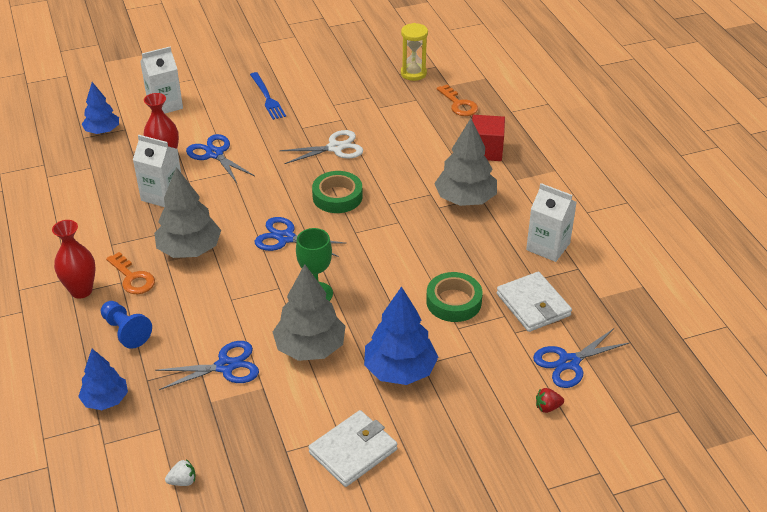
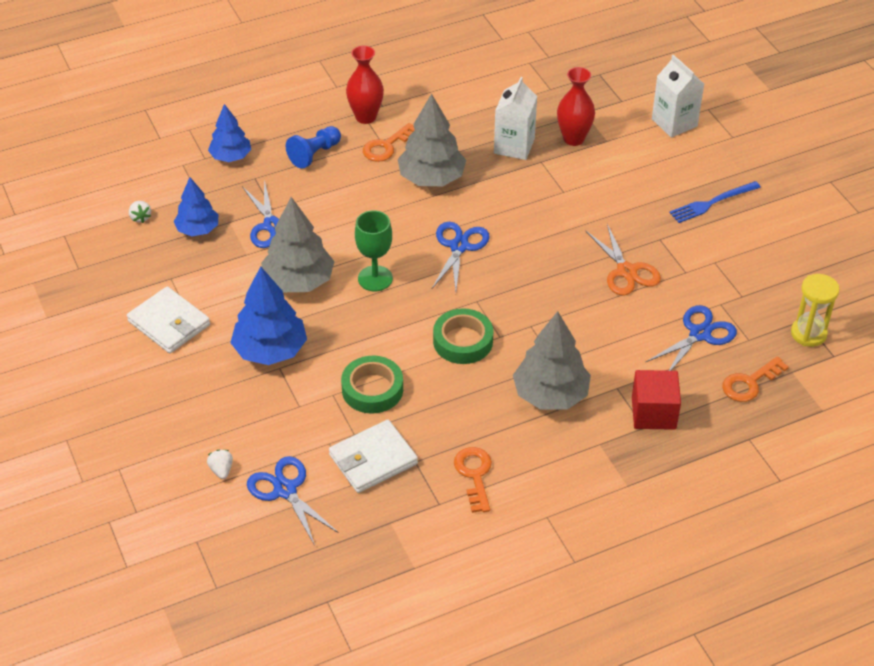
camera: 85 degrees right, 5 degrees up
blue tree [82,82,119,134] -> blue tree moved to [174,177,218,236]
blue scissors [186,134,255,183] -> blue scissors moved to [646,305,737,371]
white scissors [279,130,363,164] -> orange scissors [585,224,661,296]
green tape [312,171,363,213] -> green tape moved to [433,308,493,364]
white carton [526,183,577,262] -> orange key [454,447,492,513]
red strawberry [536,388,564,413] -> white strawberry [207,450,233,479]

